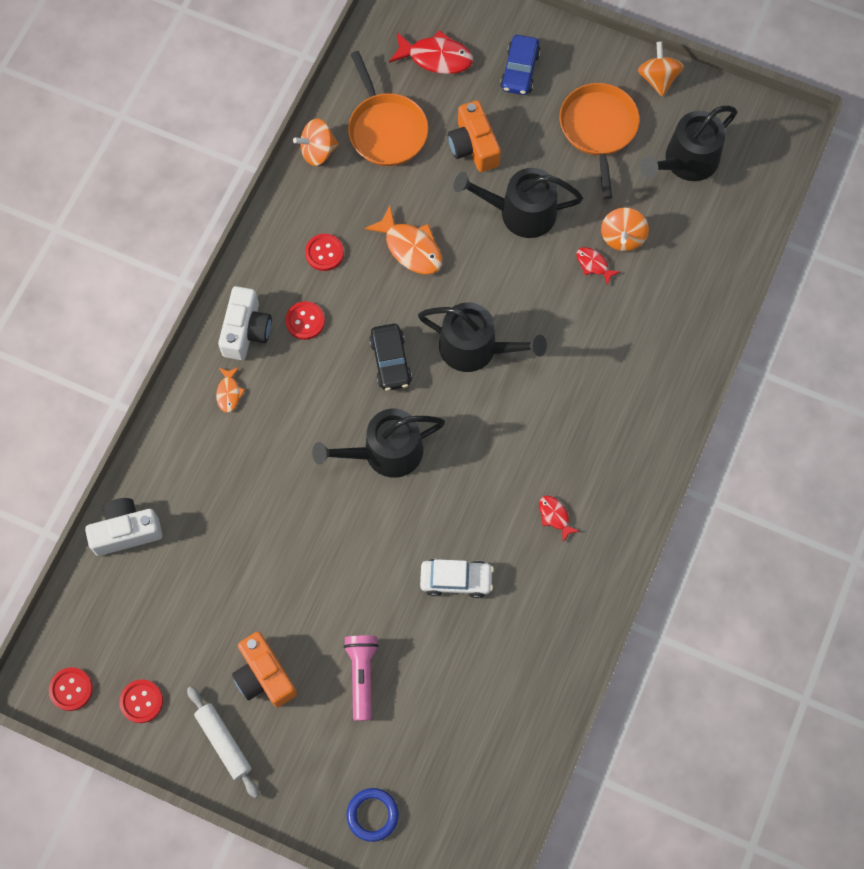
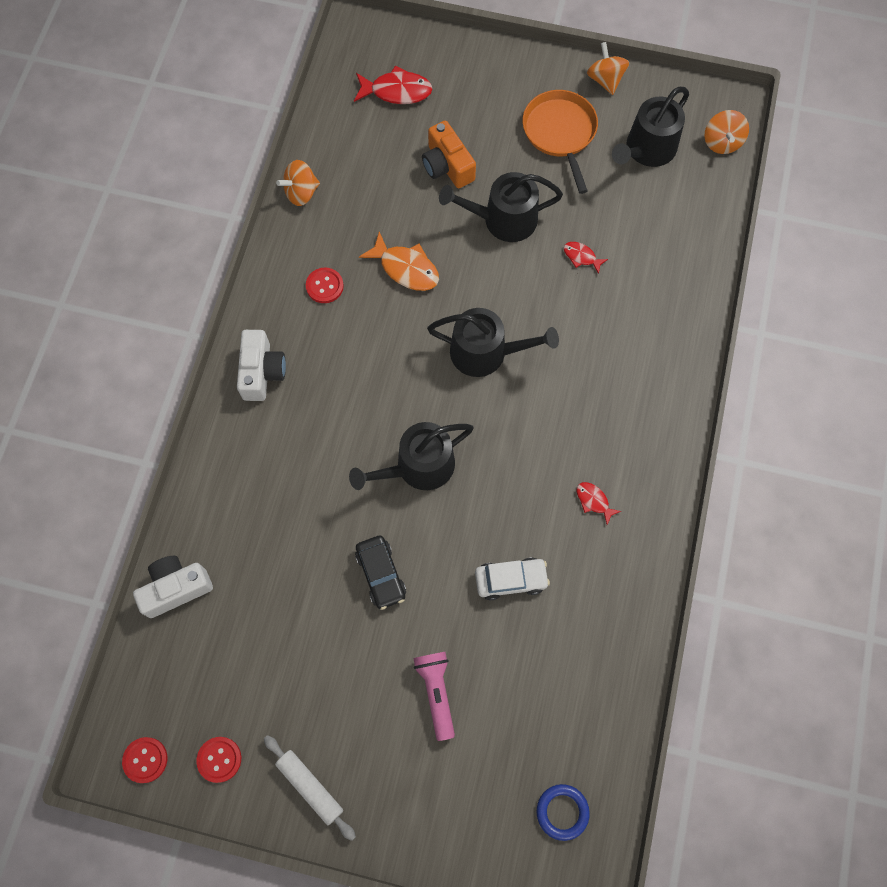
camera: 10 degrees left, 0 degrees up
orange fish [216,367,245,413] -> none
orange camera [232,632,297,707] -> none
red button [285,301,325,340] -> none
blue ring [346,788,399,842] -> blue ring moved to [537,784,590,841]
orange pan [348,51,428,166] -> none
black car [369,324,412,391] -> black car moved to [355,536,406,610]
blue car [500,35,541,95] -> none
orange spinning top [601,207,649,251] -> orange spinning top moved to [704,110,749,154]

